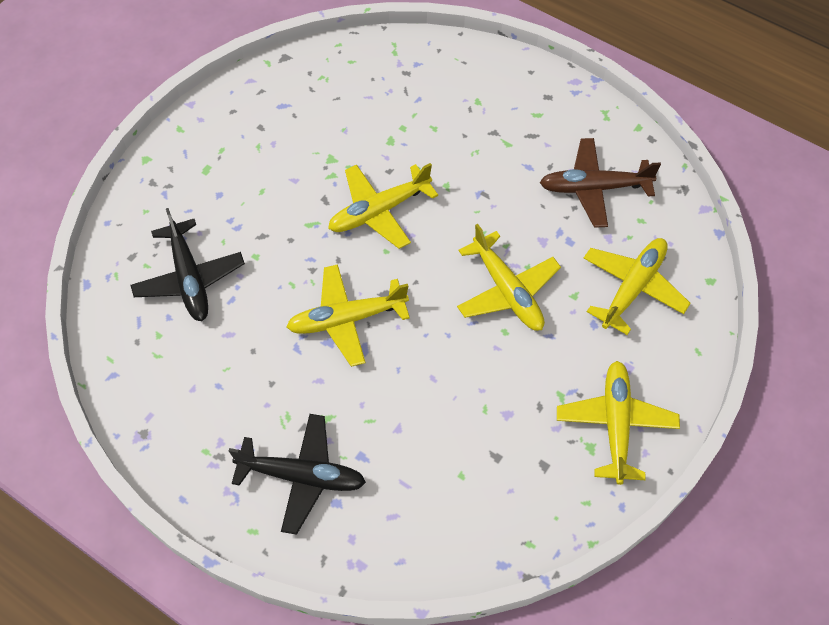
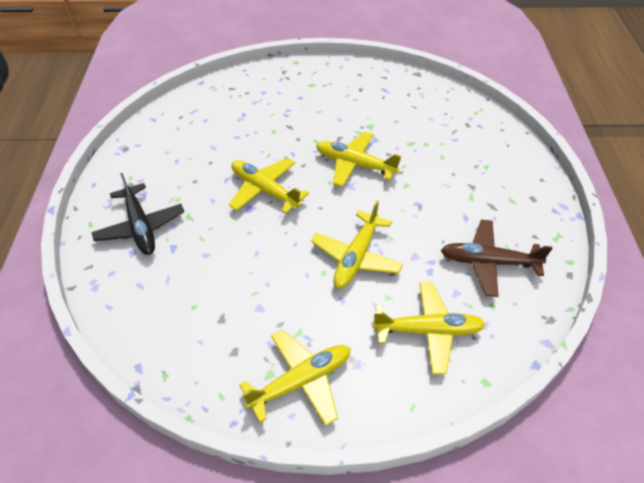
camera: 55 degrees right, 10 degrees down
black plane [131,208,245,321] -> none
brown plane [540,138,661,228] -> brown plane turned 45 degrees counterclockwise [441,220,553,297]

